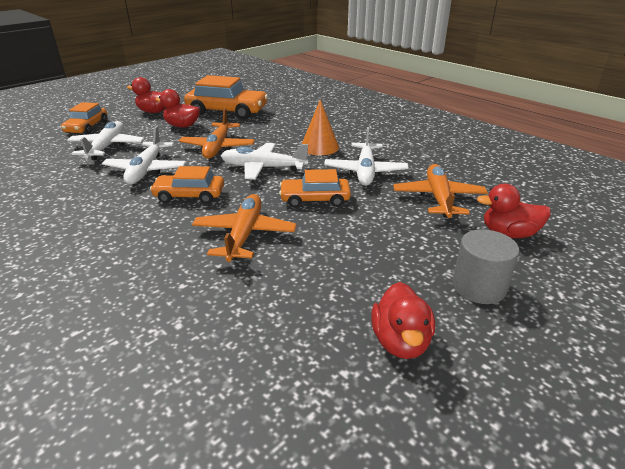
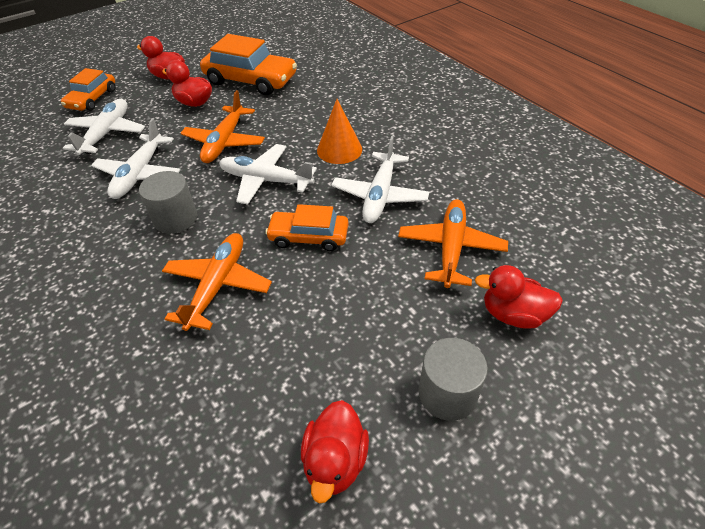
camera: 10 degrees right, 15 degrees up
orange car [150,166,224,203] -> grey cylinder [139,171,197,234]

